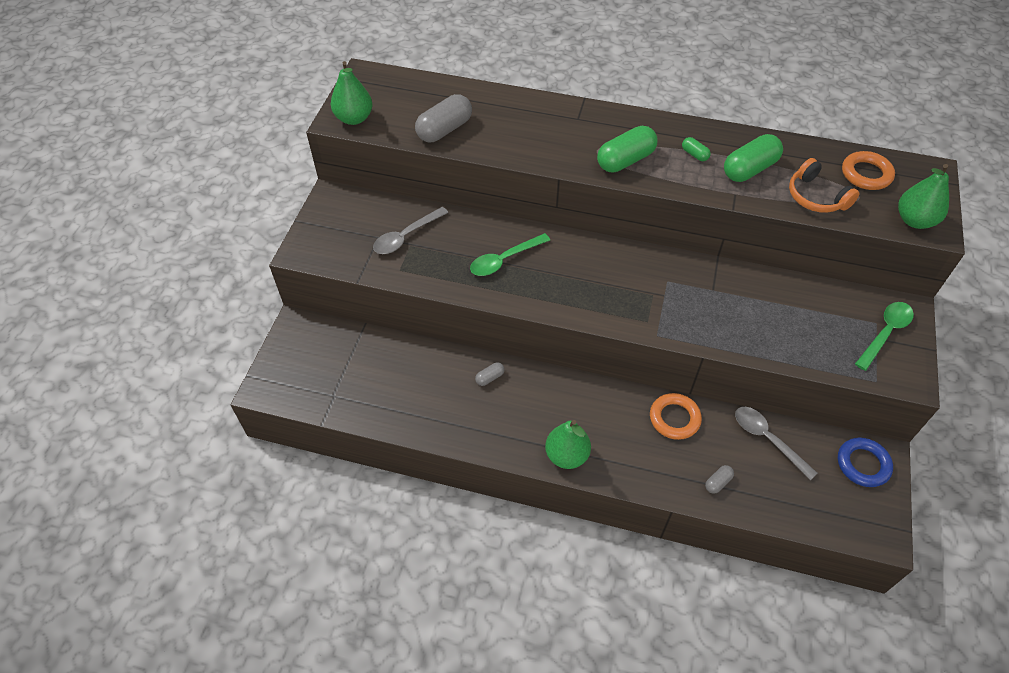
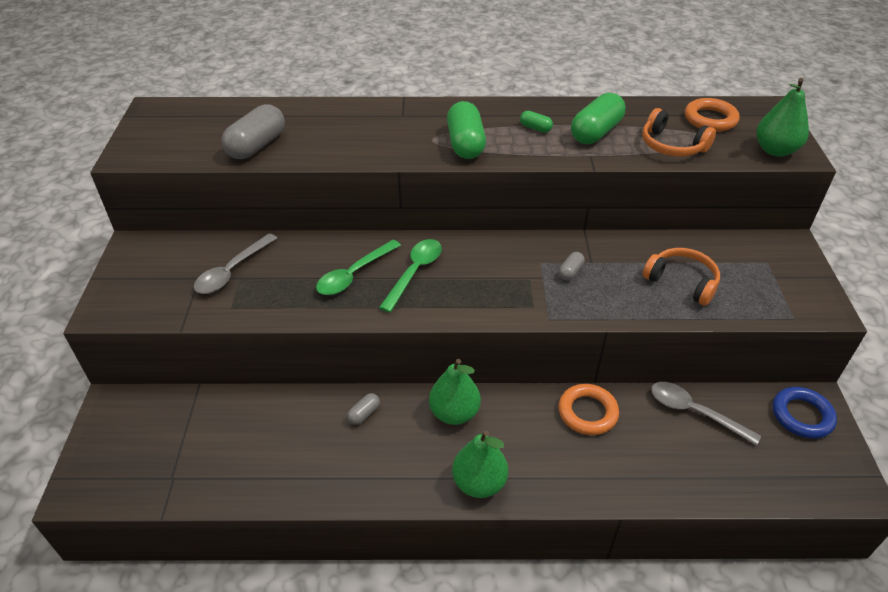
camera: 15 degrees left, 10 degrees down
green pear [331,61,373,125] -> green pear moved to [429,359,481,425]
green capsule [597,126,658,173] -> green capsule turned 45 degrees counterclockwise [447,101,486,159]
grey capsule [705,465,734,494] -> grey capsule moved to [559,252,585,280]
green spoon [855,302,914,371] -> green spoon moved to [379,239,442,312]
none -> orange headphones [643,248,720,306]

